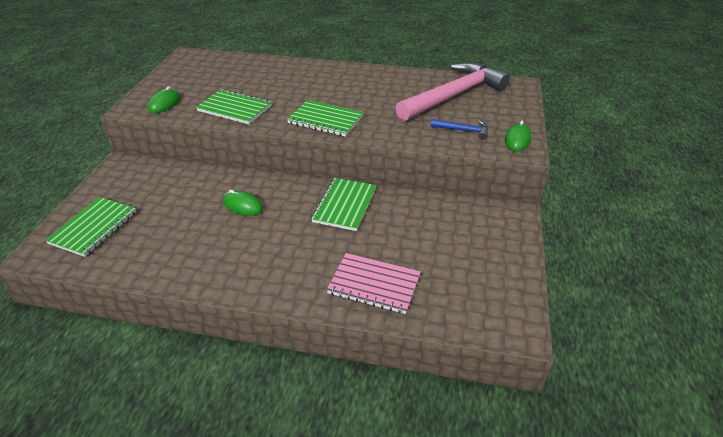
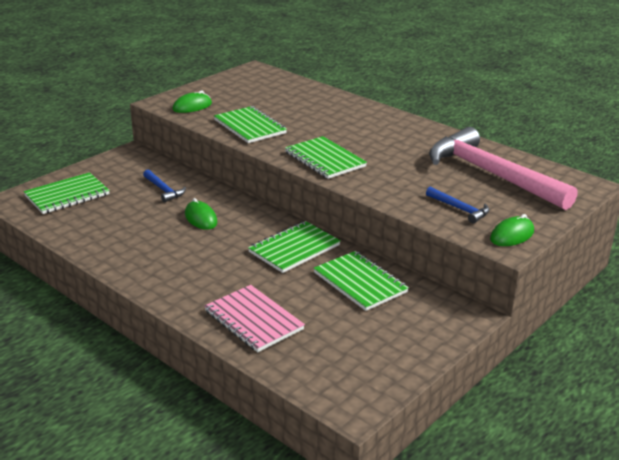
camera: 30 degrees right, 10 degrees down
pink hammer [395,62,510,121] -> pink hammer turned 120 degrees counterclockwise [429,127,577,210]
none -> blue hammer [143,170,186,202]
none -> green notebook [313,251,409,311]

